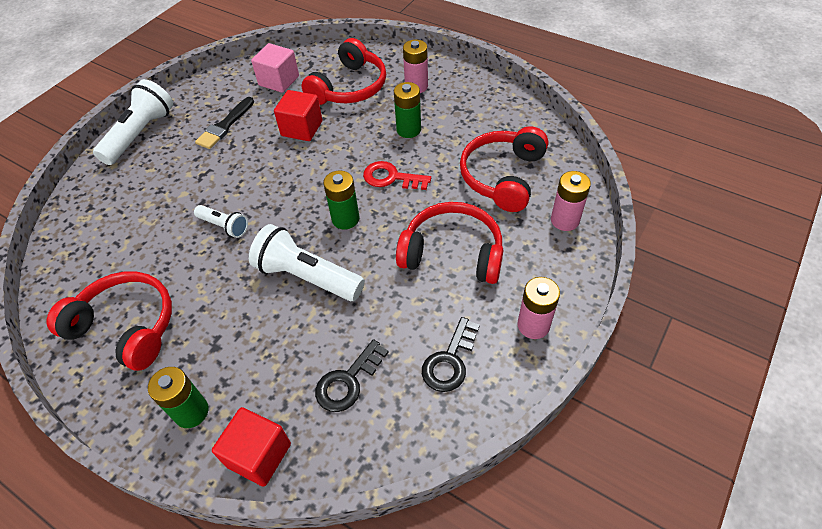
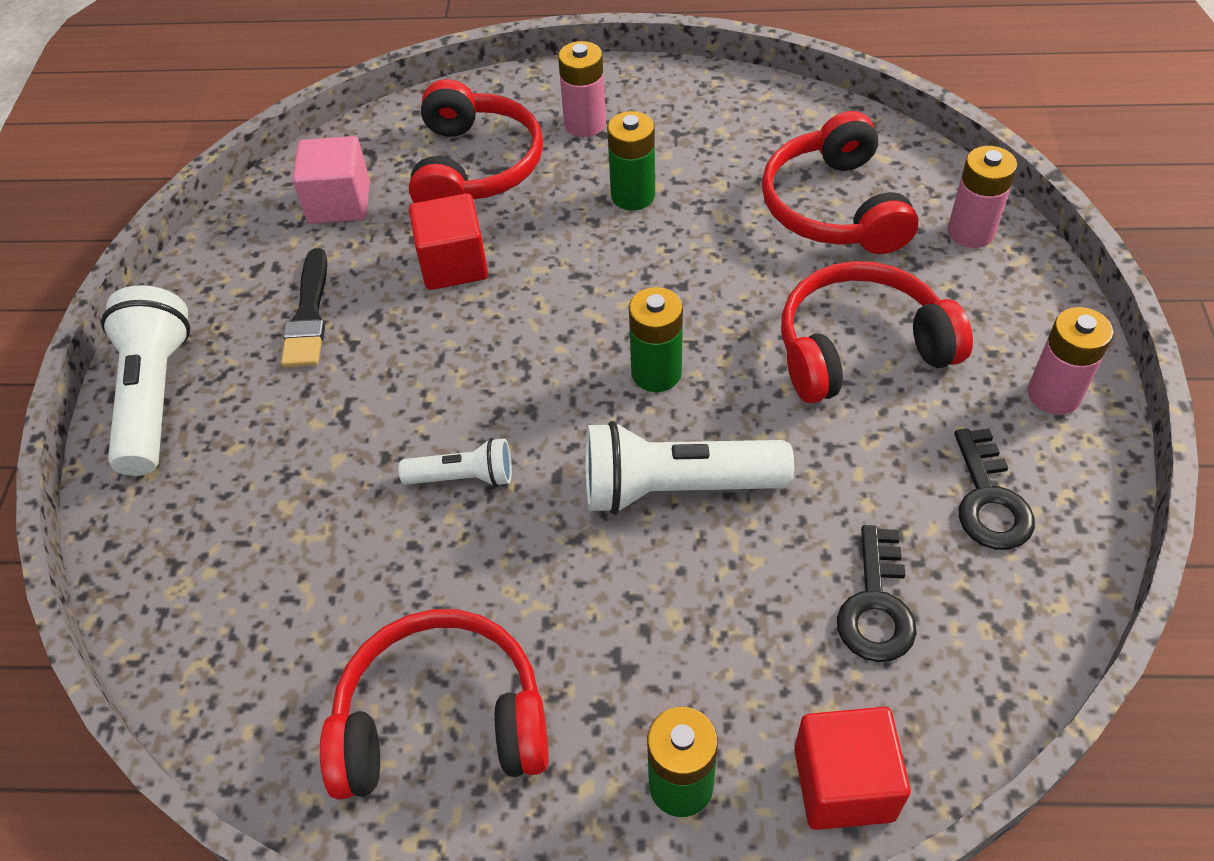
camera: 30 degrees left, 0 degrees up
red key [363,161,431,190] -> none

